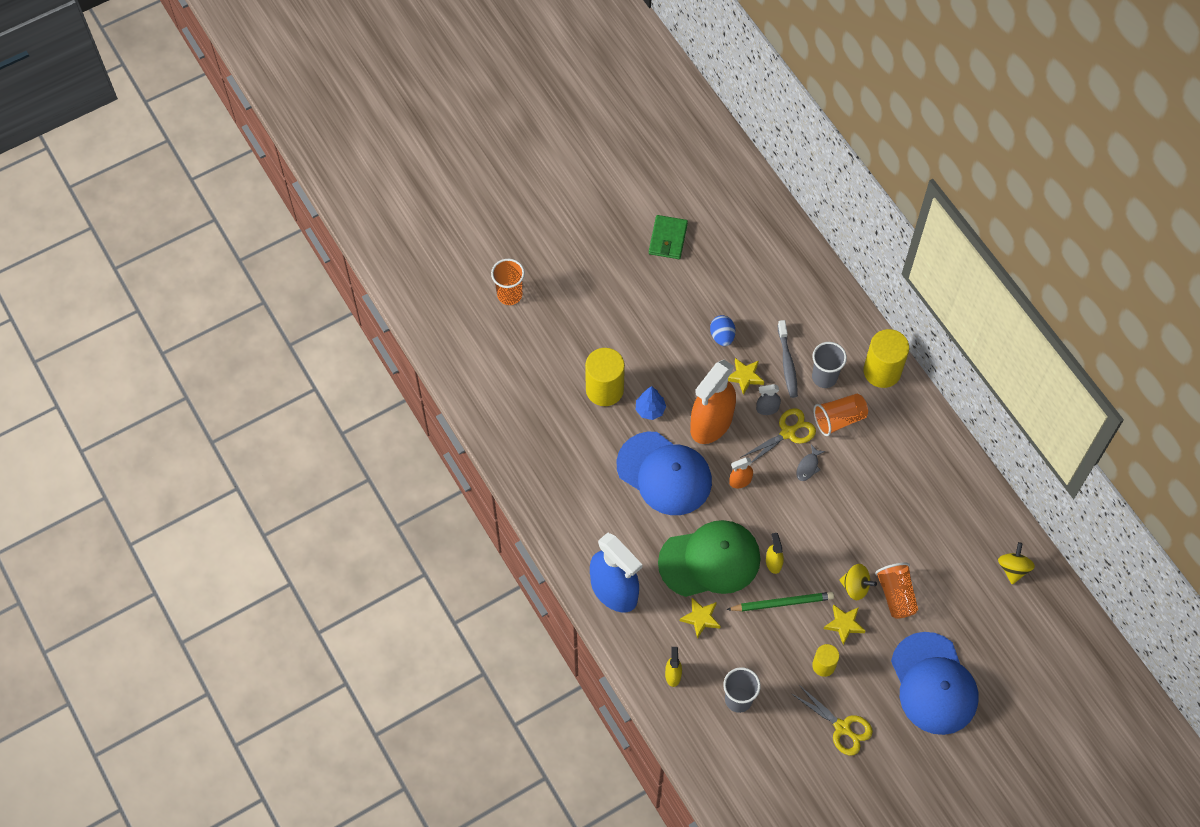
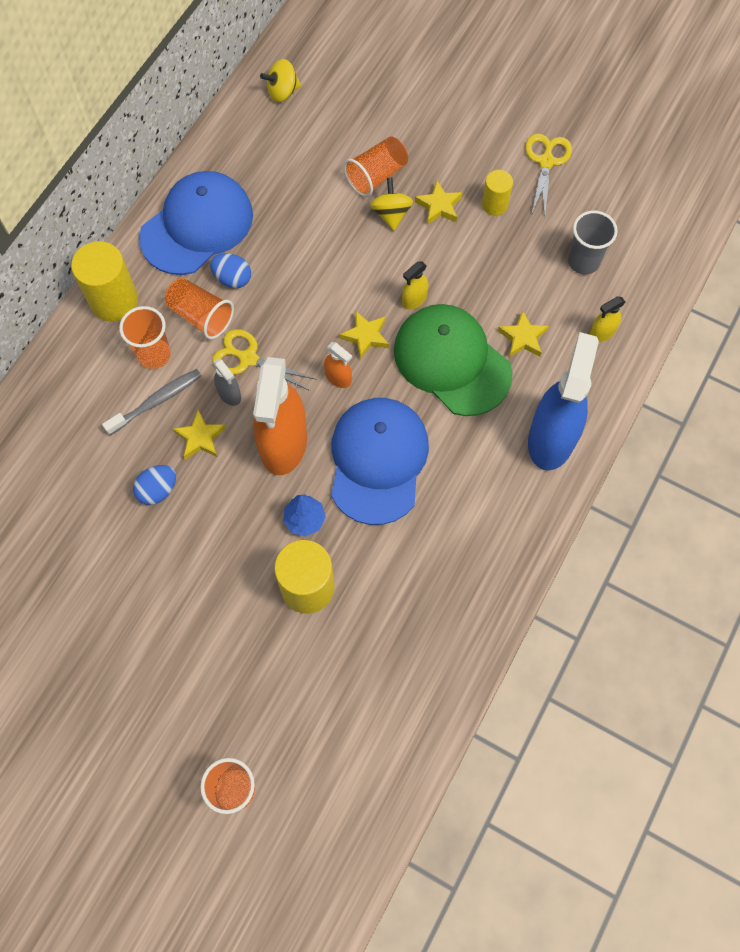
camera: 120 degrees left, 5 degrees up
green wallet [649,215,688,259] -> none
orange spray bottle [690,360,736,444] -> orange spray bottle turned 90 degrees clockwise [253,357,307,475]
green pencil [726,592,834,611] -> none
grey fish [796,445,825,481] -> none
grey cup [812,342,847,388] -> orange cup [119,306,171,369]
blue cap [891,632,978,735] -> blue cap moved to [139,171,253,275]
none -> blue egg [210,253,251,288]
none -> yellow star [340,311,389,359]

